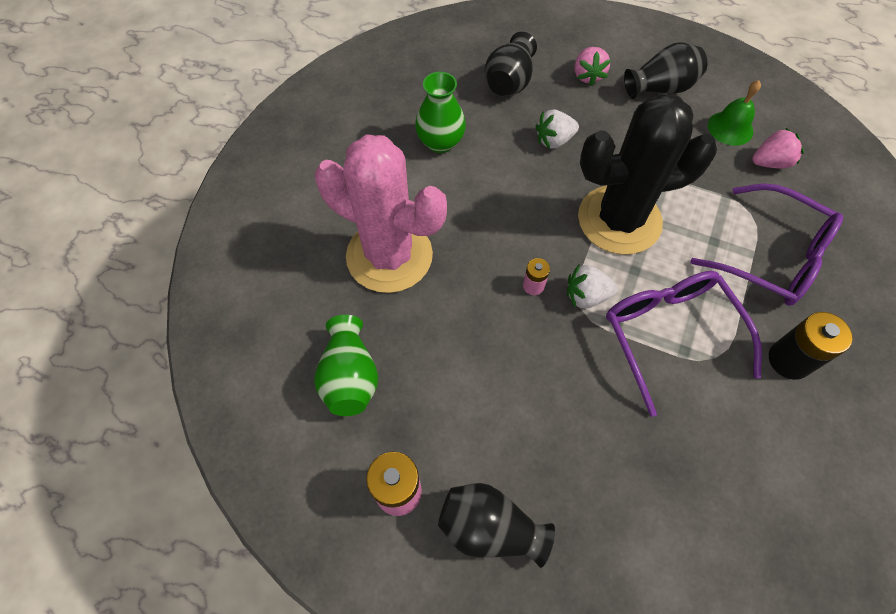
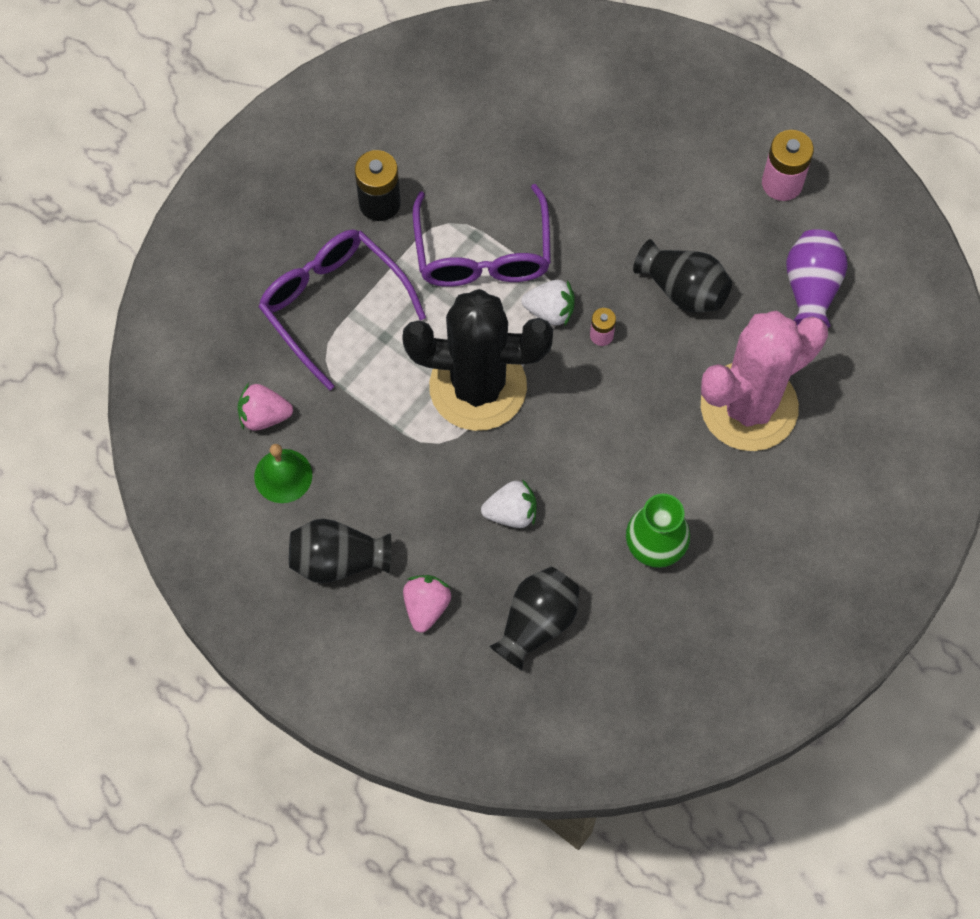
camera: 165 degrees left, 5 degrees up
green vase [314,315,379,416] -> purple vase [786,229,848,328]
pink cactus [315,134,447,293] -> pink cactus turned 75 degrees counterclockwise [701,311,828,451]
black vase [438,483,555,568] -> black vase moved to [633,239,732,312]

